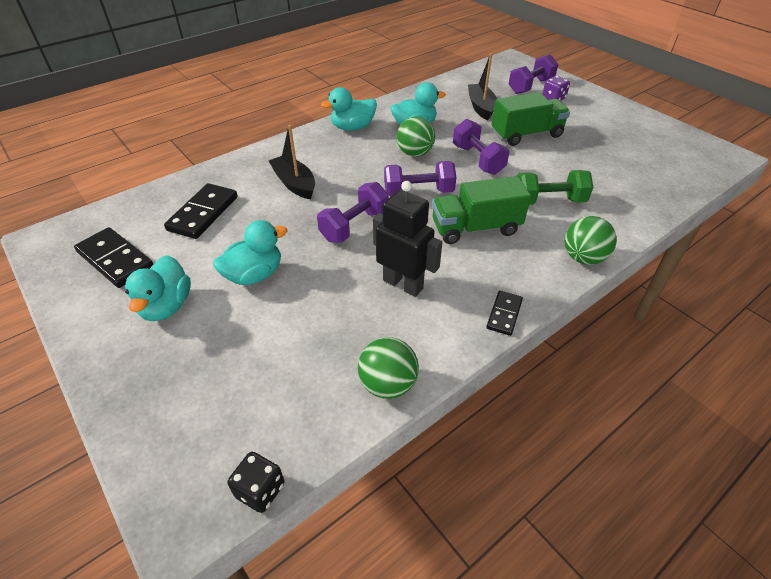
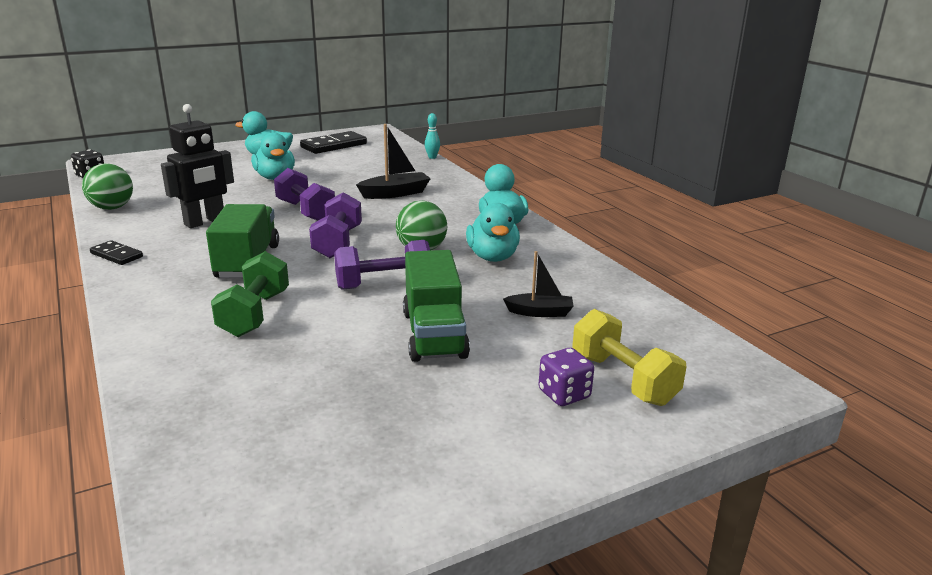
camera: 100 degrees right, 20 degrees down
black domino [164,183,238,239] -> none
black boat [468,53,497,120] -> black boat [503,251,574,317], size x0.66
purple dumbbell [509,54,558,94] -> yellow dumbbell [572,309,687,406]
green ball [564,216,617,265] -> none
none -> turquoise bowling pin [425,113,440,159]

